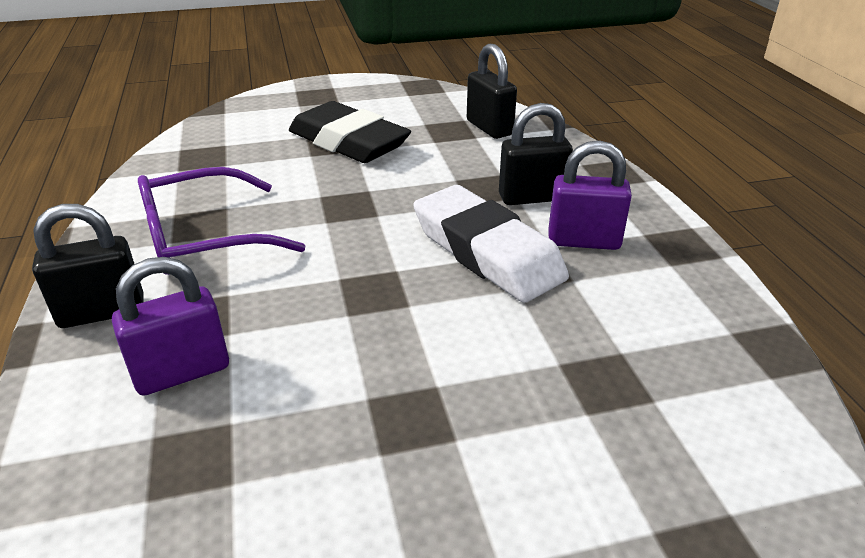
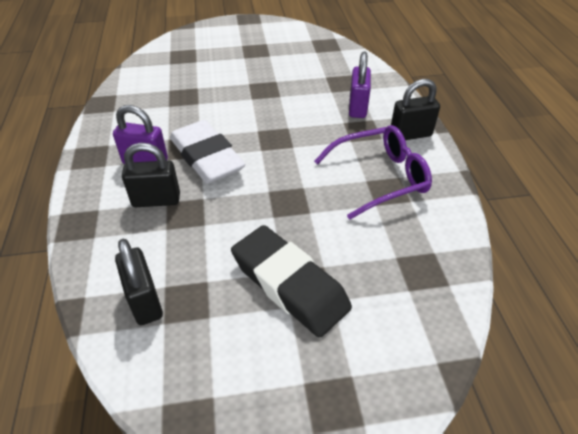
camera: 175 degrees left, 10 degrees up
purple padlock [112,257,229,396] -> purple padlock turned 60 degrees counterclockwise [349,52,371,118]

